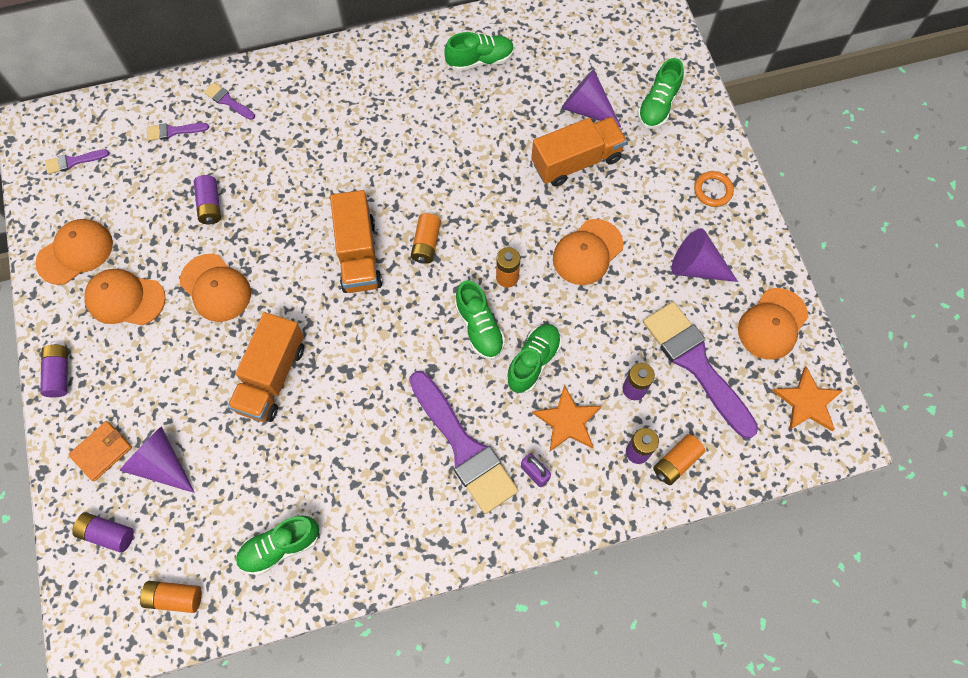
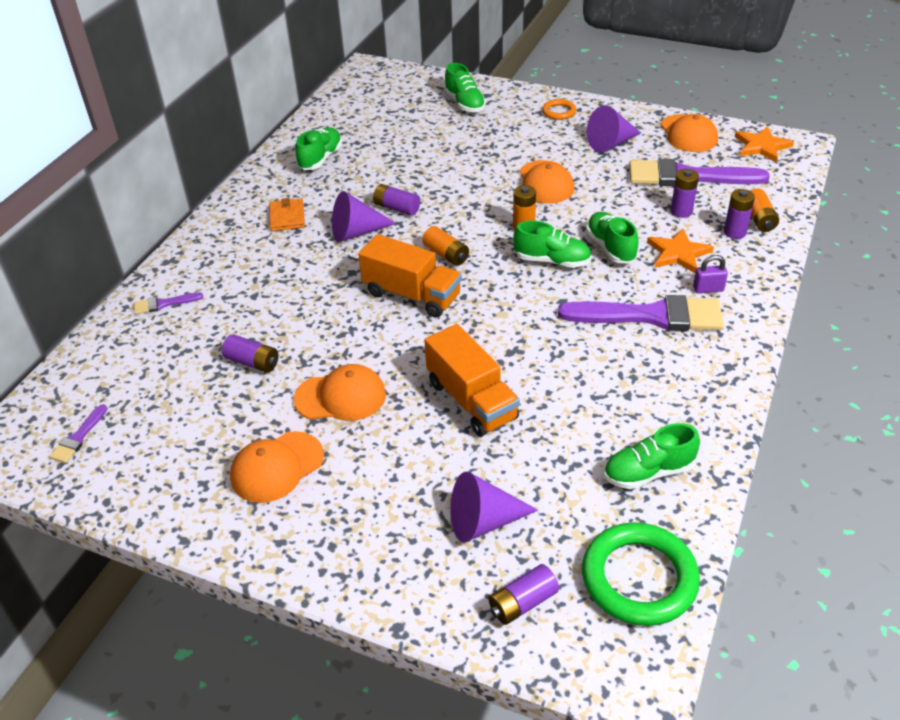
camera: 50 degrees left, 25 degrees down
orange cap [35,219,113,285] -> none
purple battery [40,344,68,398] -> purple battery moved to [373,184,420,216]
orange wallet [68,421,132,481] -> orange wallet moved to [269,198,305,231]
orange battery [139,581,202,613] -> green ring [582,522,700,626]
purple brush [147,123,209,141] -> none
green shoe [236,516,319,575] -> green shoe turned 60 degrees clockwise [604,423,700,489]
orange truck [531,117,627,187] -> none
purple cone [561,69,621,127] -> purple cone moved to [332,191,397,242]

